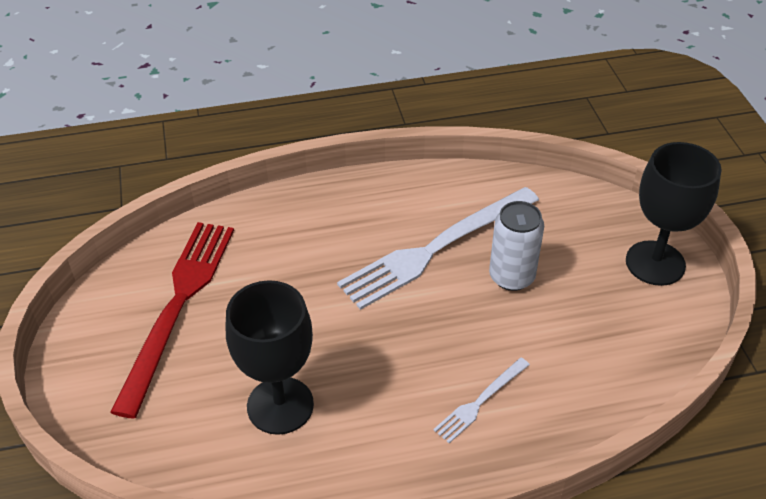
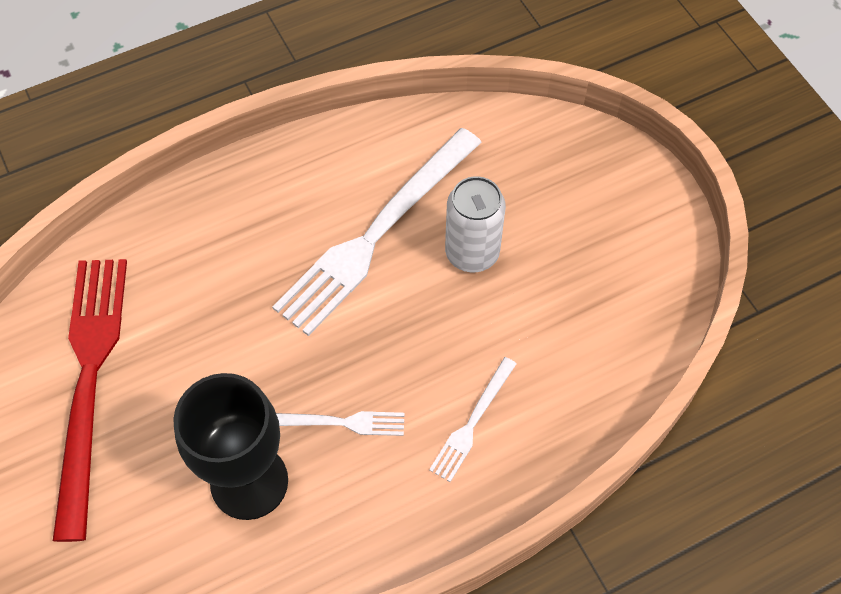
camera: 15 degrees left, 15 degrees up
black goblet [626,142,722,286] -> none
none -> white fork [276,411,404,436]

